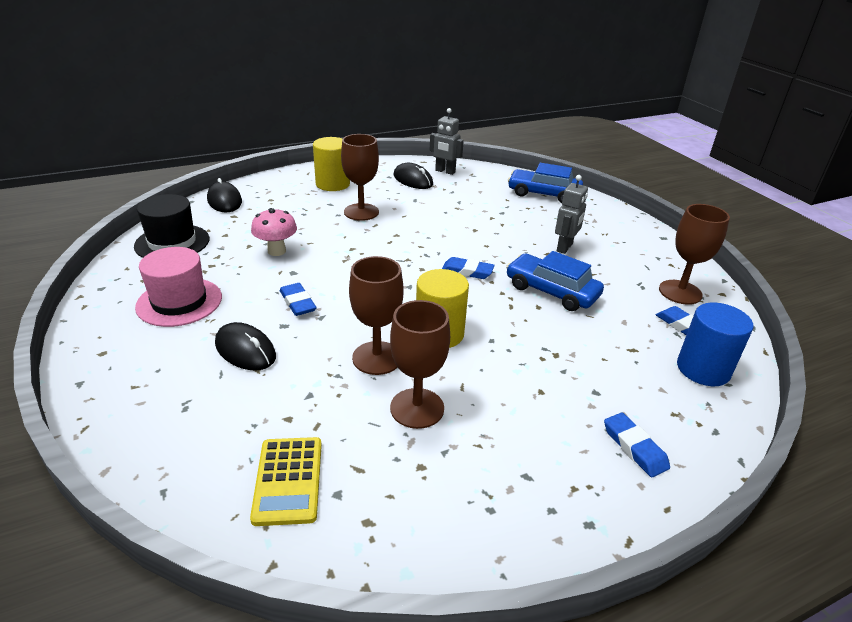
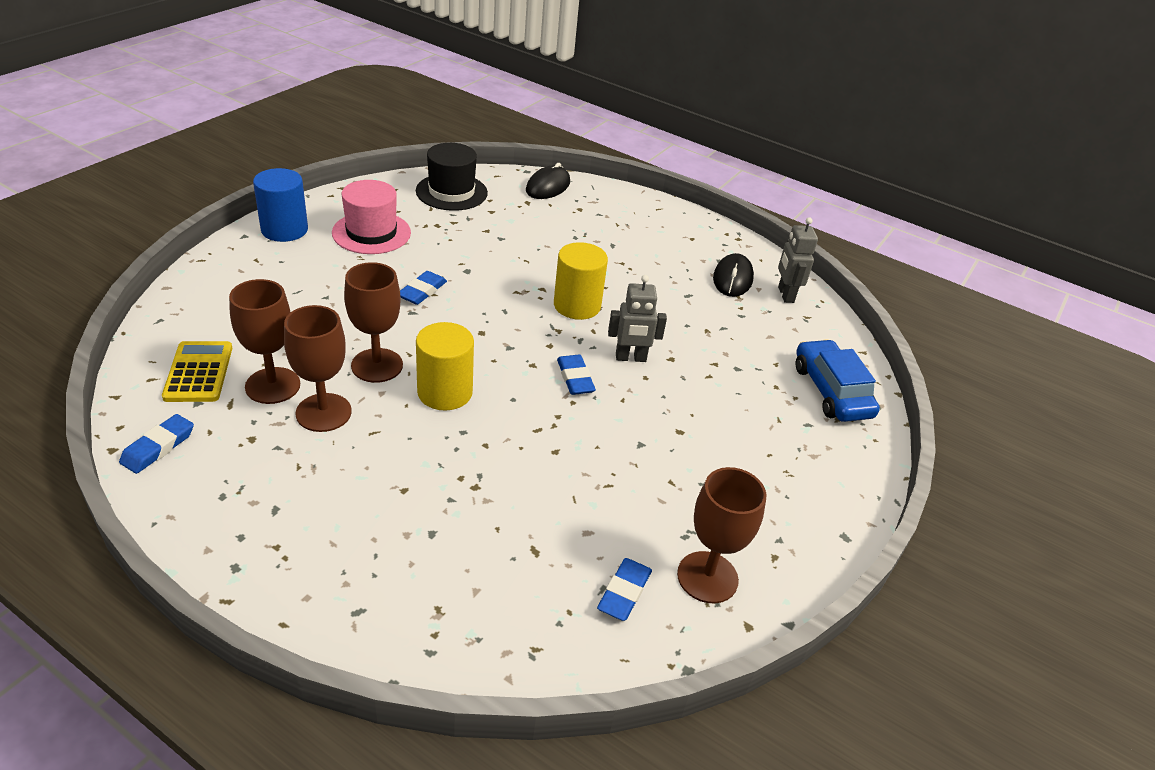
camera: 55 degrees right, 5 degrees up
black mouse [215,322,276,371] -> none
yellow calculator [250,437,322,526] -> yellow calculator turned 120 degrees clockwise [162,341,232,402]
pink mushroom [251,208,297,256] -> none
yellow cylinder [313,137,350,191] -> yellow cylinder moved to [554,242,608,320]
brown goblet [341,134,379,221] -> brown goblet moved to [229,279,300,404]
blue car [506,251,604,311] -> none
grey robot [555,175,588,254] -> grey robot moved to [608,275,667,362]
blue eraser [604,412,670,477] -> blue eraser moved to [119,414,194,474]
blue cylinder [677,303,754,386] -> blue cylinder moved to [253,168,308,242]

